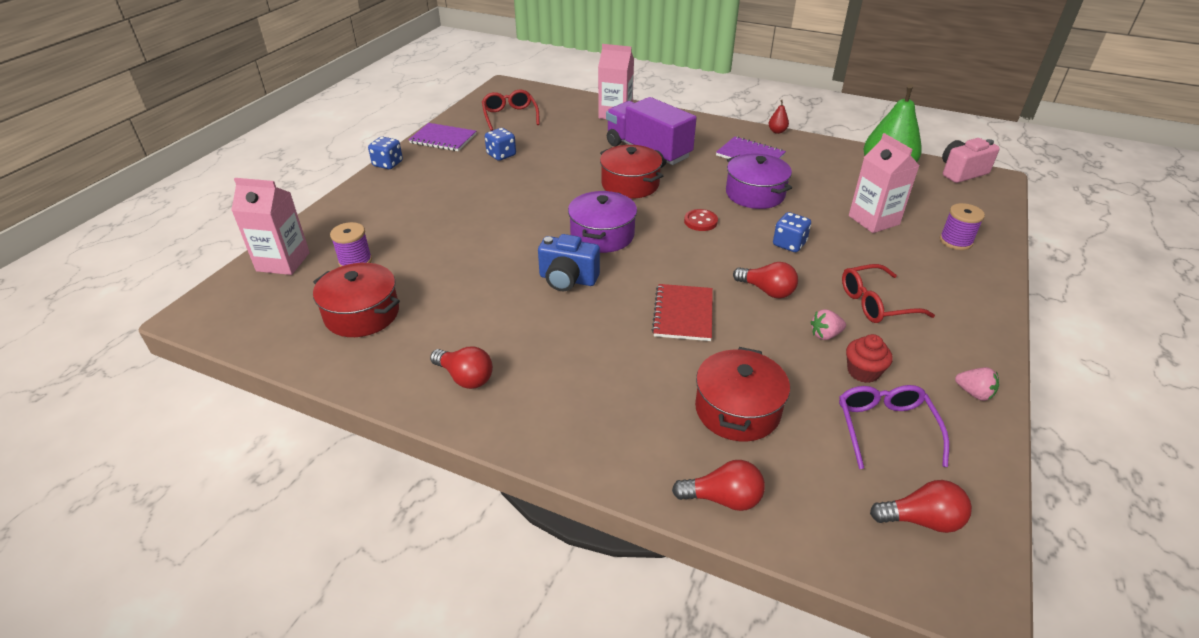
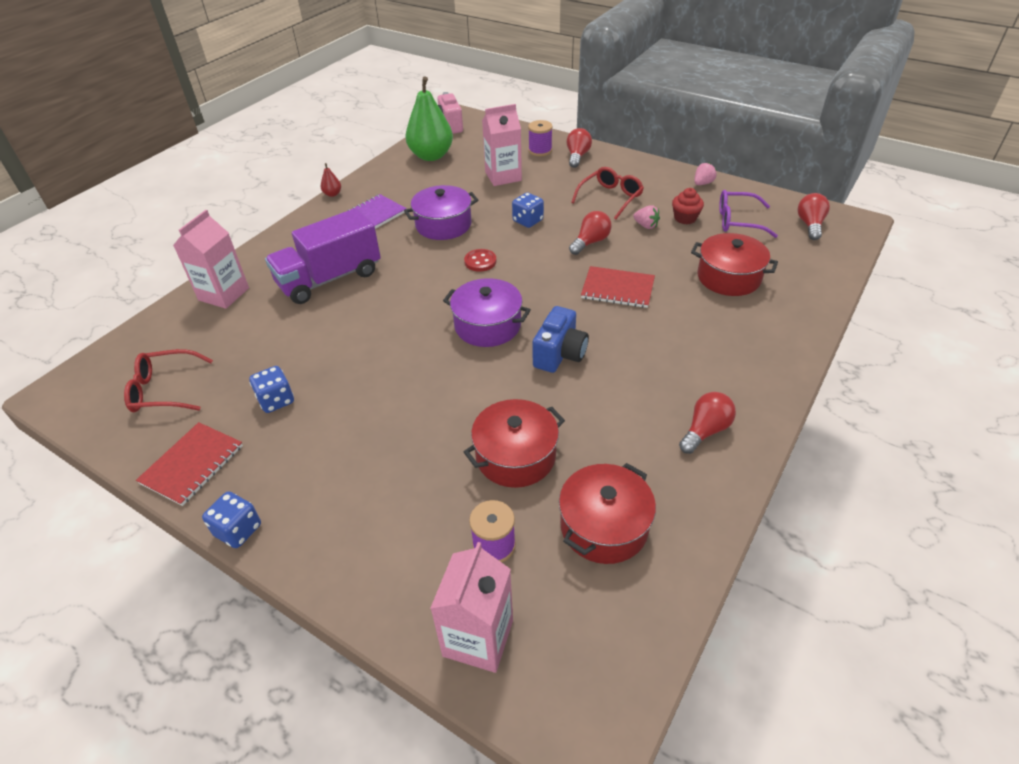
camera: 80 degrees left, 5 degrees up
purple notebook [408,123,476,151] -> red notebook [136,422,243,506]
red pot [600,145,663,199] -> red pot moved to [464,399,565,488]
red light bulb [672,460,765,511] -> red light bulb moved to [566,128,592,168]
pink strawberry [810,309,846,340] -> pink strawberry turned 45 degrees counterclockwise [633,205,660,229]
red glasses [842,264,935,323] -> red glasses turned 135 degrees counterclockwise [571,167,644,220]

